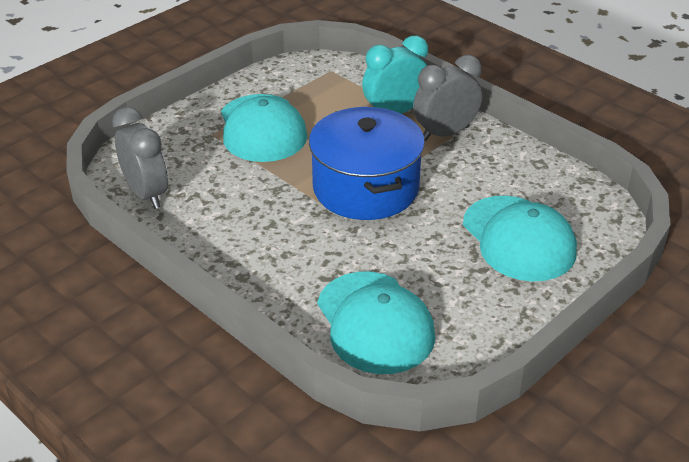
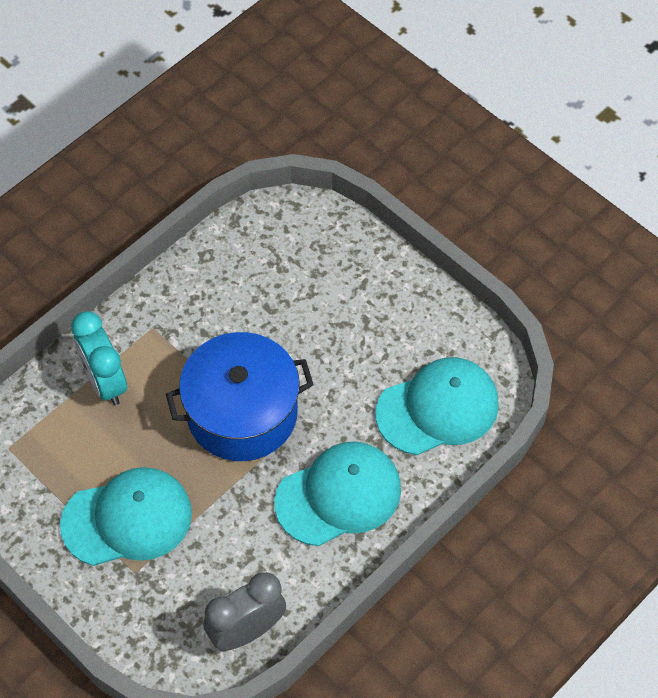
camera: 90 degrees left, 20 degrees up
grey clock [413,55,482,141] -> none
turquoise cap [463,196,577,281] -> turquoise cap moved to [274,441,401,546]

